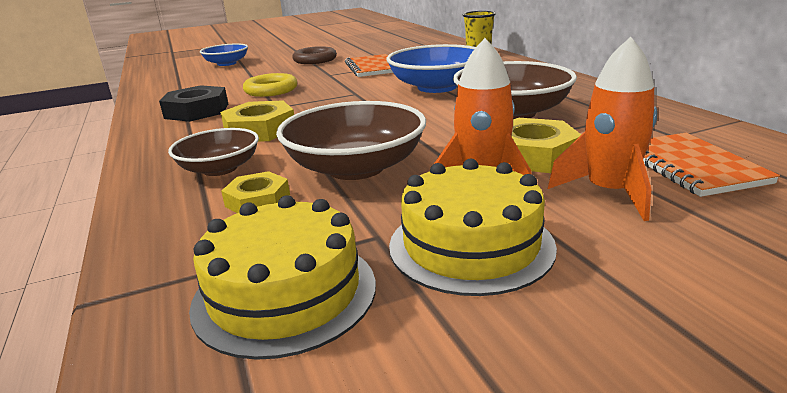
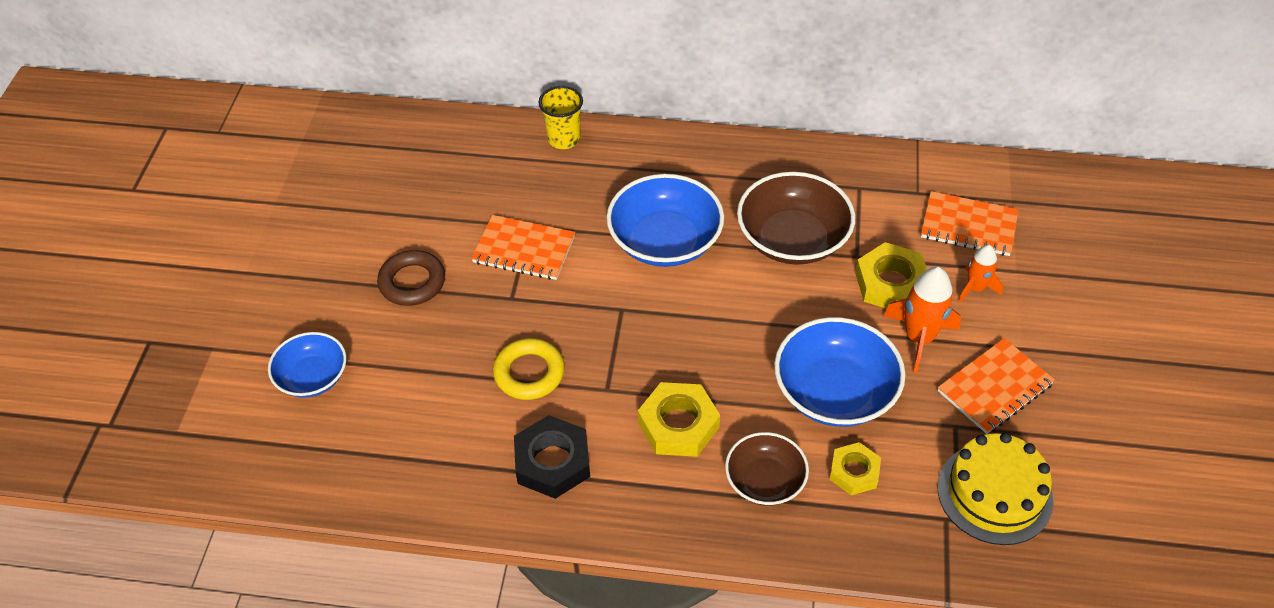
camera: 60 degrees left, 25 degrees up
brown bowl [276,101,426,180] -> blue bowl [774,317,905,427]
yellow cake [389,158,557,296] -> orange notebook [938,338,1055,434]
orange rocket [548,37,657,221] -> orange rocket [958,245,1003,302], size x0.62

